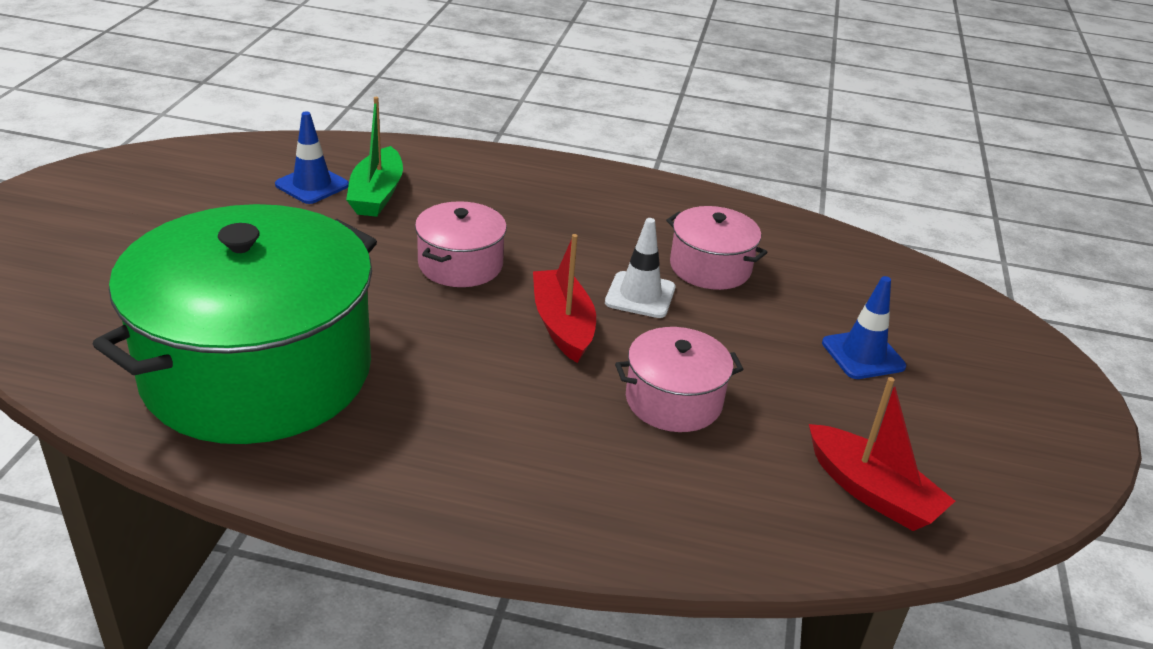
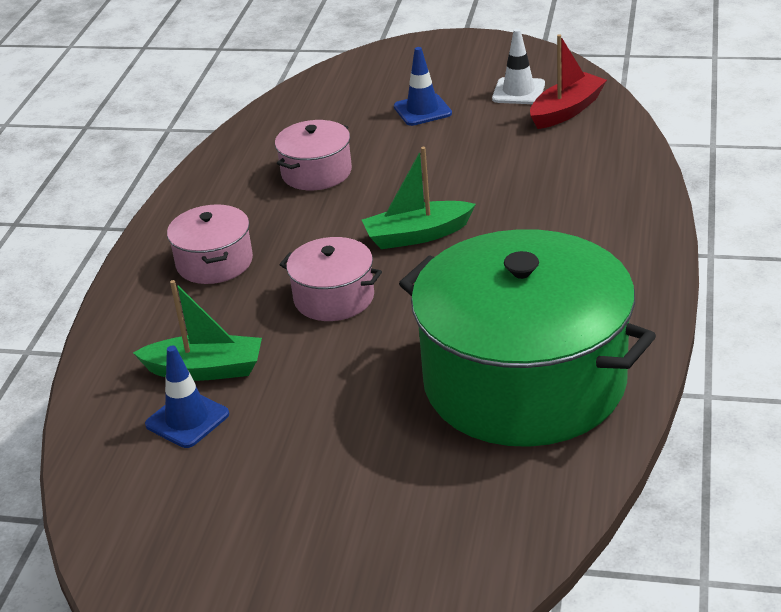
camera: 85 degrees left, 0 degrees up
red boat [533,234,596,363] -> green boat [362,147,476,249]
white traffic cone [605,218,675,318] -> white traffic cone moved to [492,28,545,104]
pink pot [615,327,744,432] -> pink pot moved to [167,204,253,284]

